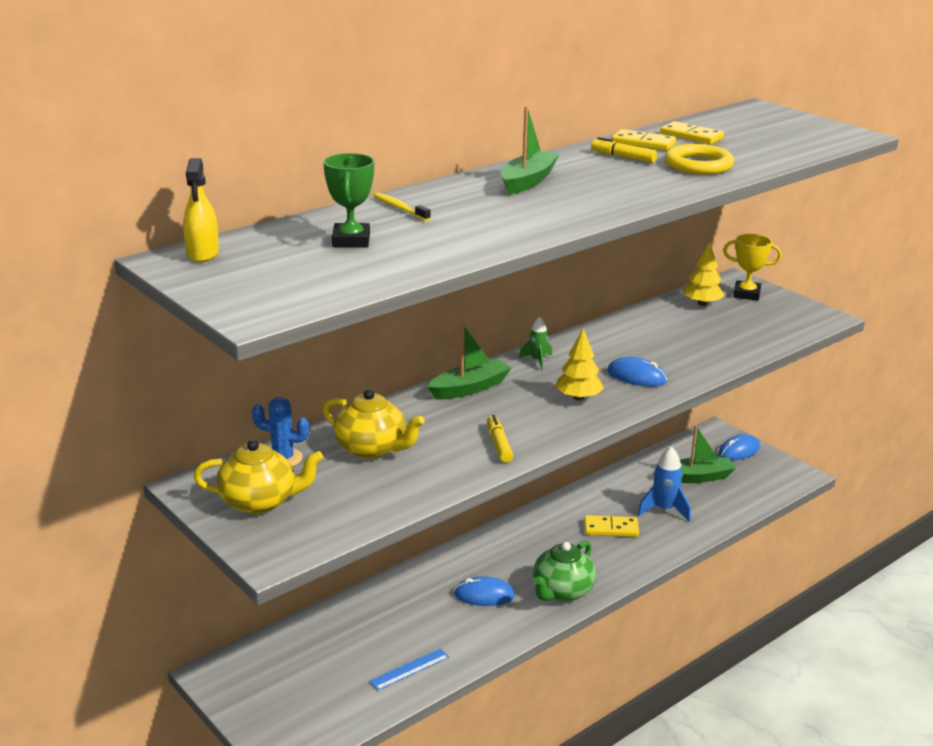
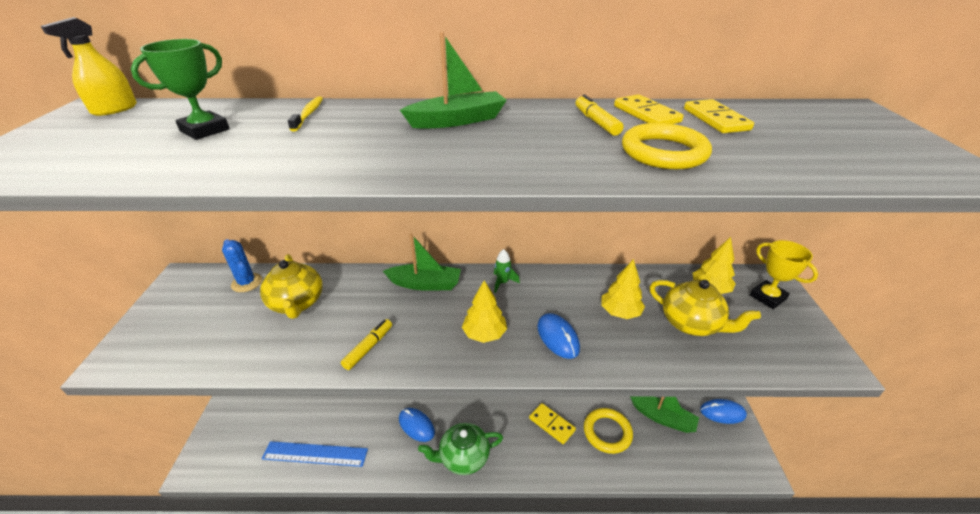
camera: 40 degrees right, 10 degrees up
yellow teapot [194,440,323,514] -> yellow teapot moved to [650,280,761,336]
blue ruler [369,648,449,691] -> blue ruler [262,441,368,467], size x1.65
blue rocket [638,446,691,522] -> yellow ring [584,408,633,454]
none -> yellow tree [601,259,645,319]

